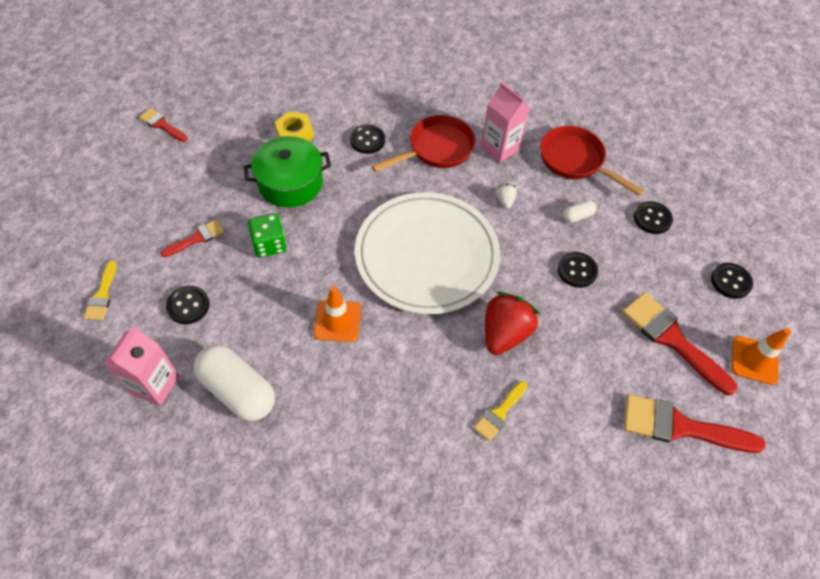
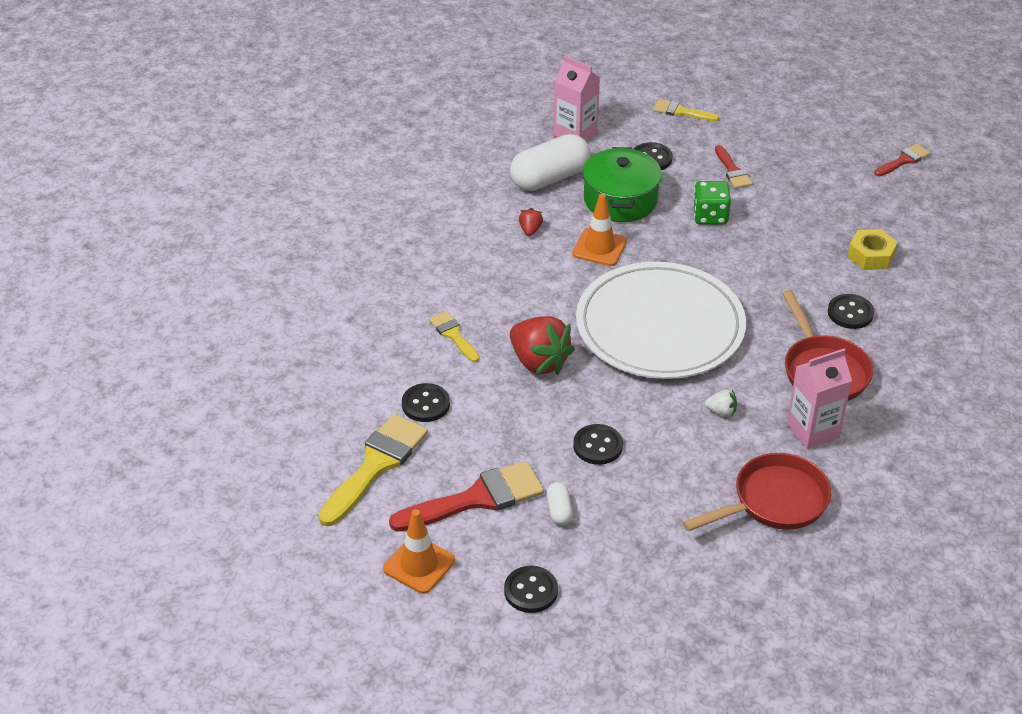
camera: 110 degrees right, 15 degrees down
green pot [243,136,331,208] -> green pot moved to [583,147,662,222]
white capsule [563,200,596,223] -> white capsule moved to [546,482,573,525]
red brush [624,394,765,453] -> yellow brush [318,414,428,526]
black button [634,201,673,234] -> black button moved to [402,383,450,422]
none -> red strawberry [519,208,543,236]

